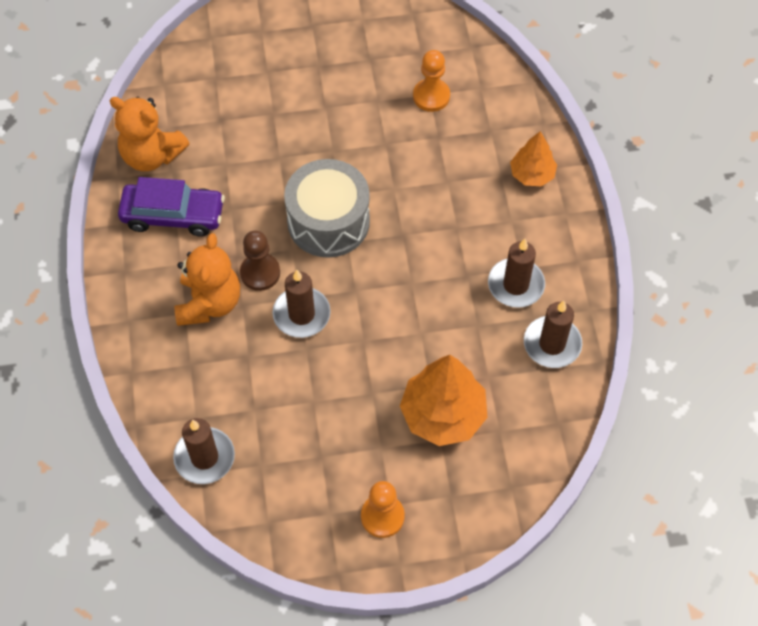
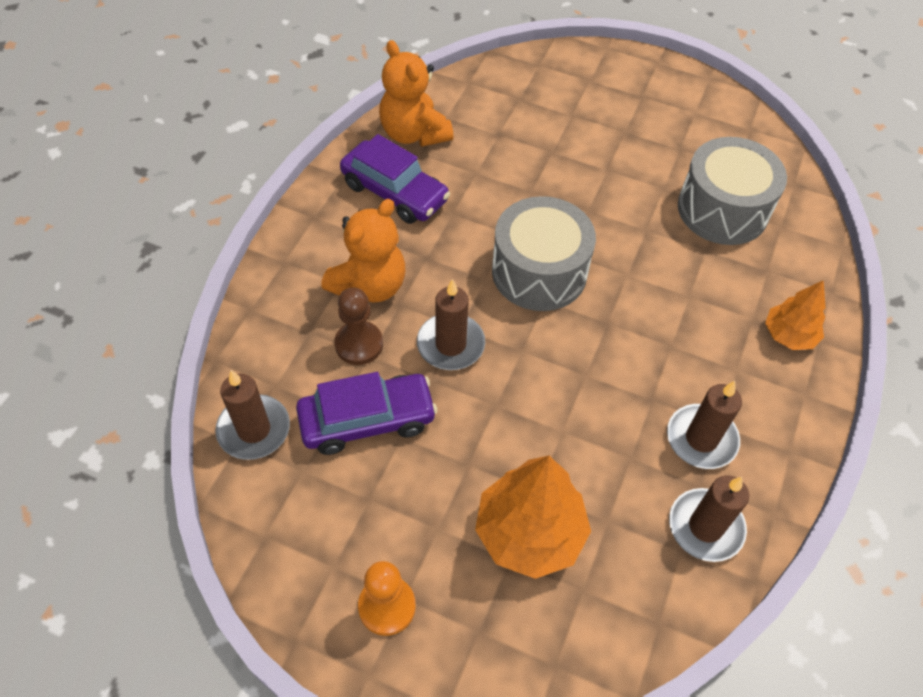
camera: 30 degrees right, 5 degrees down
brown pawn [240,230,280,291] -> brown pawn moved to [334,288,383,365]
orange pawn [413,50,450,112] -> grey drum [678,137,787,245]
none -> purple car [296,372,437,455]

